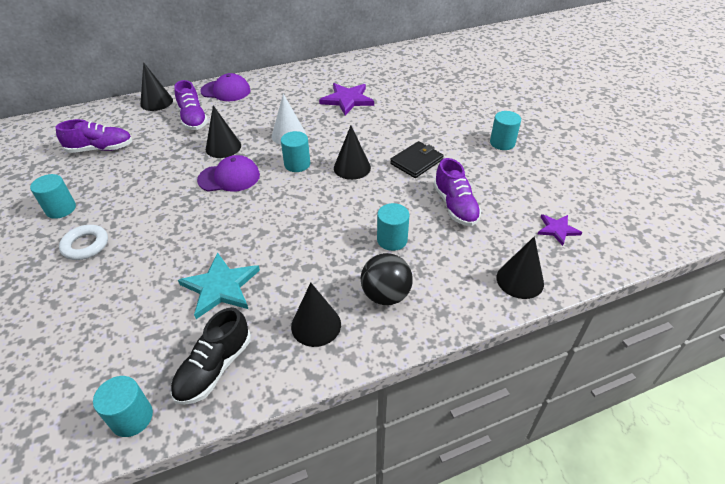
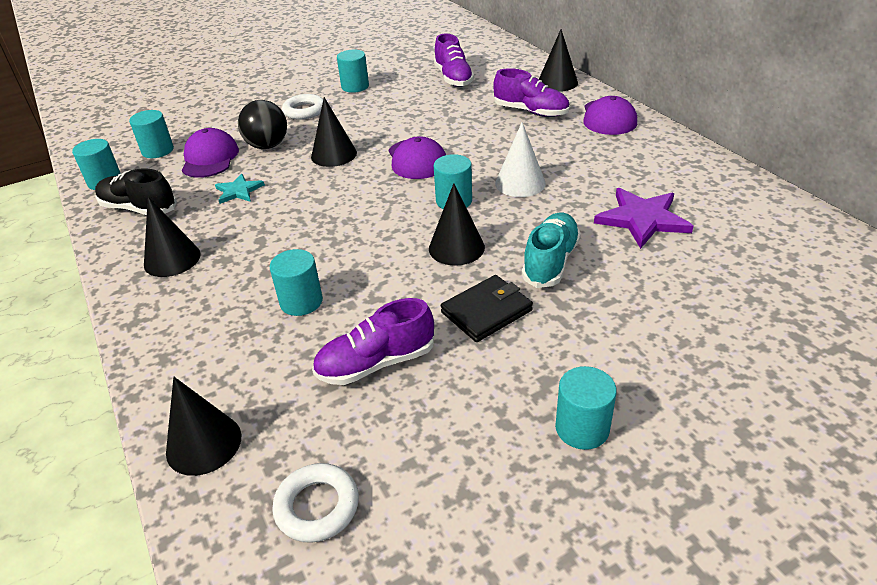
camera: 85 degrees right, 5 degrees down
purple shoe [174,80,208,130] -> purple shoe turned 120 degrees counterclockwise [493,68,569,117]
turquoise star [178,252,260,319] -> turquoise star [215,174,265,204], size x0.59
black cone [206,105,241,158] -> black cone moved to [311,97,357,167]
black ball [361,253,413,305] -> black ball moved to [238,100,287,149]
black wallet [390,141,444,178] -> black wallet turned 75 degrees counterclockwise [441,275,533,342]
purple star [538,214,582,246] -> white ring [272,463,359,543]
none -> turquoise cylinder [129,110,174,158]
none -> purple cap [182,128,239,178]
none -> turquoise shoe [522,213,581,288]

